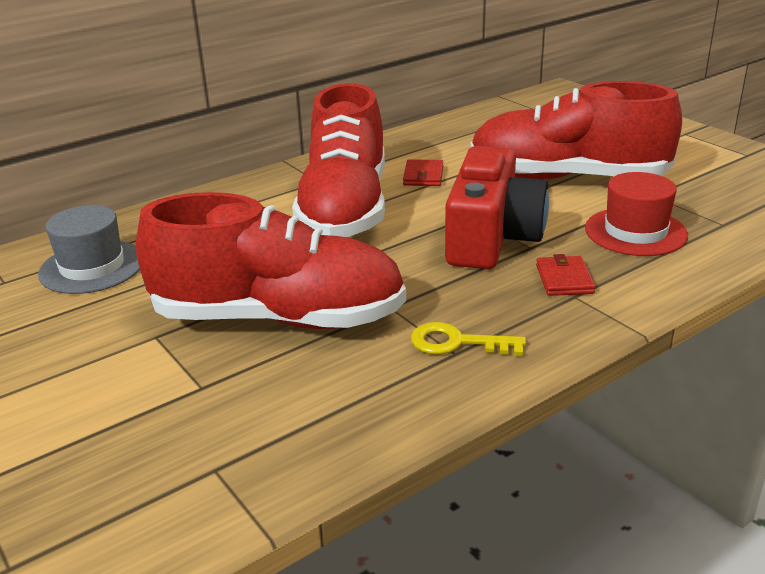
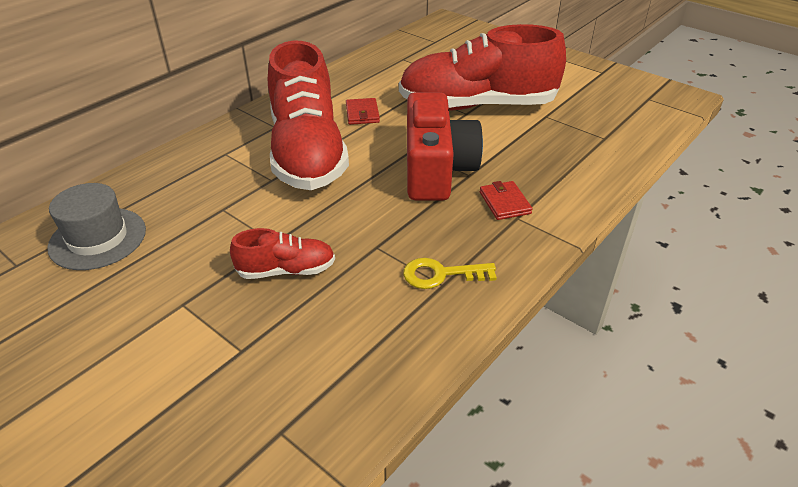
camera: 15 degrees left, 10 degrees up
red shoe [136,192,406,329] -> red shoe [230,228,335,279], size x0.45
red hat [585,172,688,256] -> none

